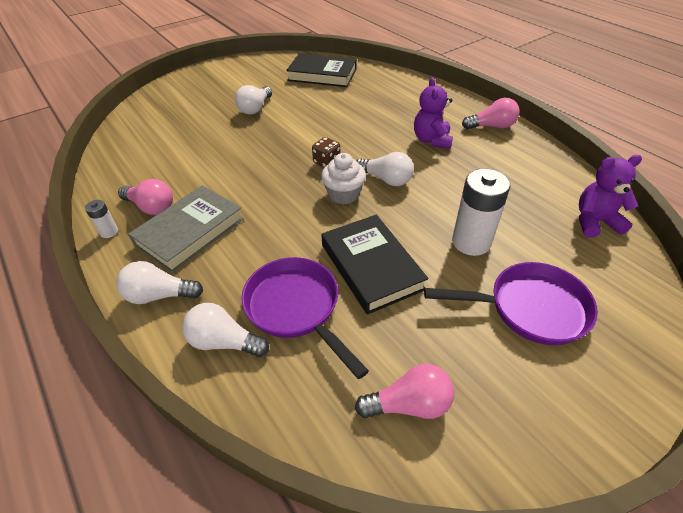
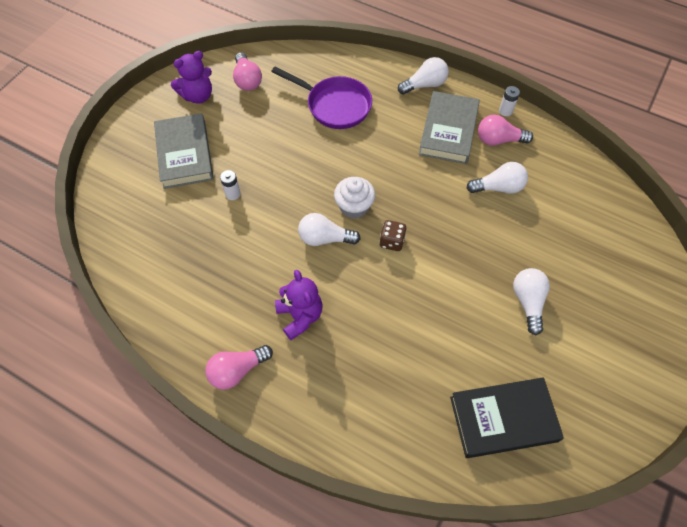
camera: 155 degrees right, 15 degrees up
white light bulb [182,303,269,357] -> white light bulb moved to [467,162,528,194]
black book [322,215,429,315] -> none
pink light bulb [355,364,454,419] -> pink light bulb turned 75 degrees counterclockwise [233,52,262,91]
purple pan [424,262,598,345] -> grey book [154,113,214,189]
white battery [452,169,510,256] -> white battery [220,170,241,200], size x0.48
purple teddy bear [579,155,642,238] -> purple teddy bear moved to [171,51,212,104]

